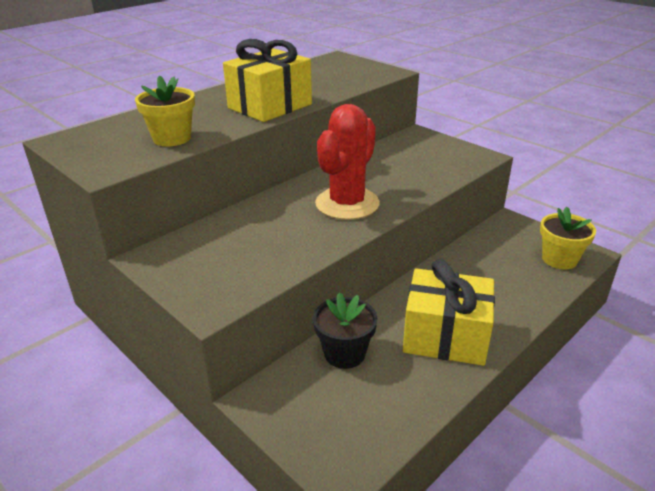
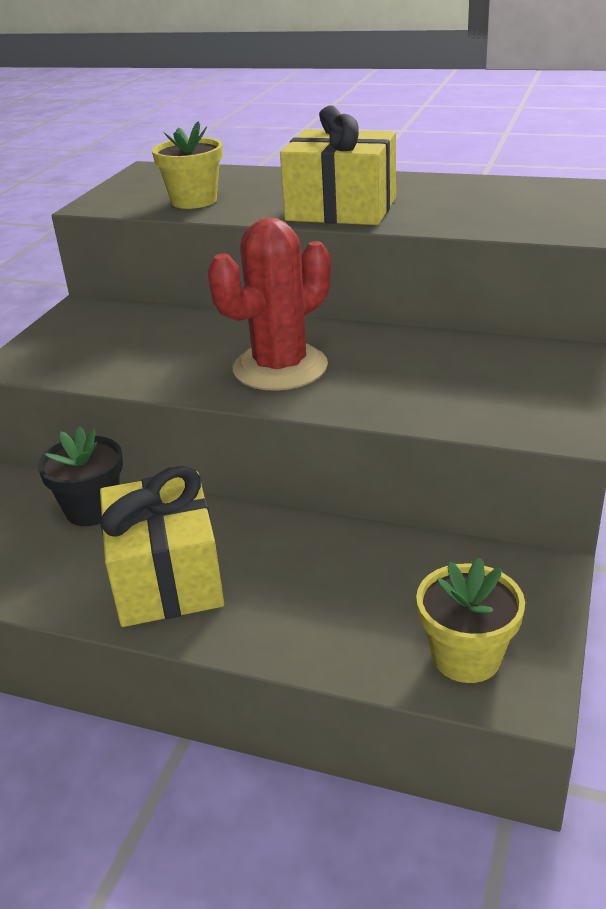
camera: 65 degrees right, 0 degrees up
red cactus [315,104,380,220] -> red cactus turned 45 degrees counterclockwise [208,218,331,391]

